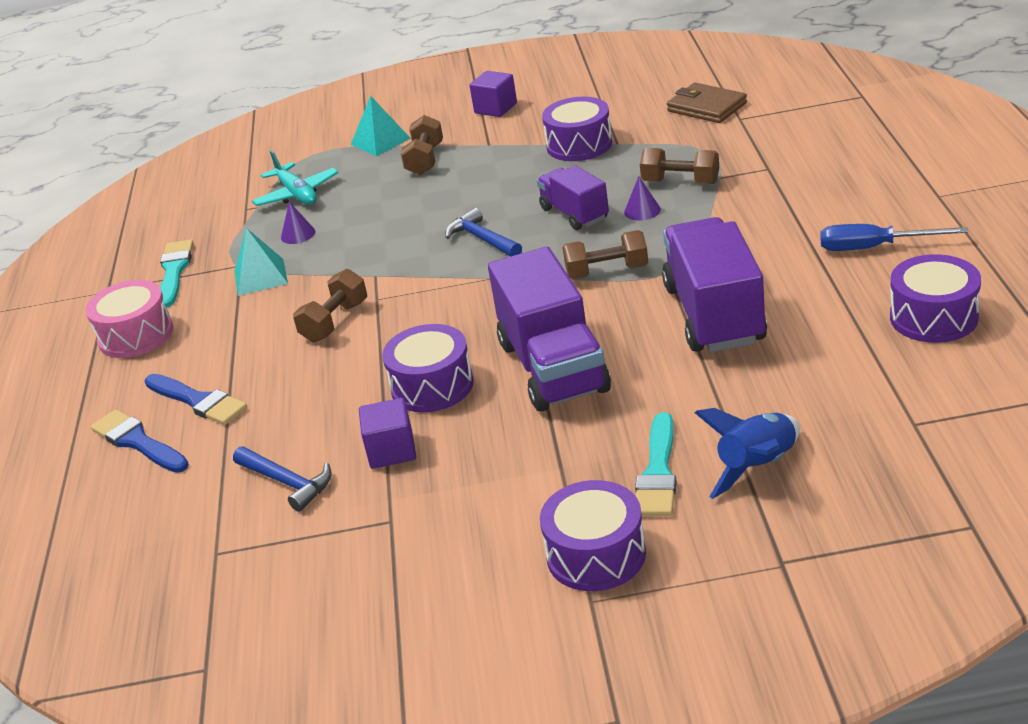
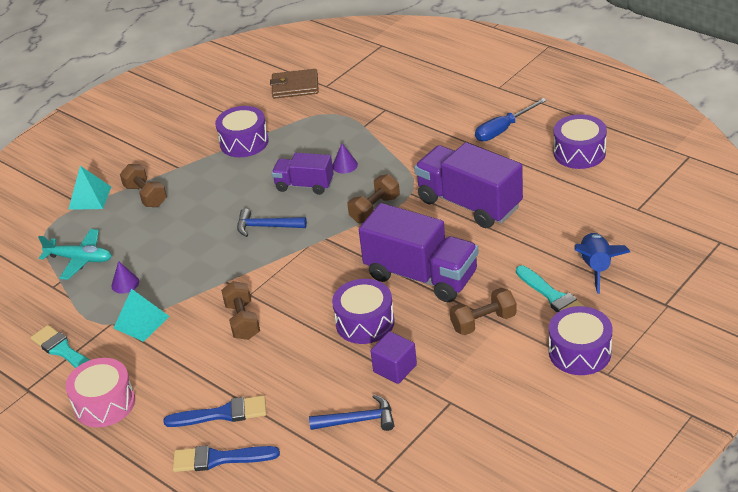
camera: 45 degrees left, 5 degrees up
purple cube [469,71,517,117] -> none
brown dumbbell [640,148,719,184] -> brown dumbbell moved to [450,288,517,335]

